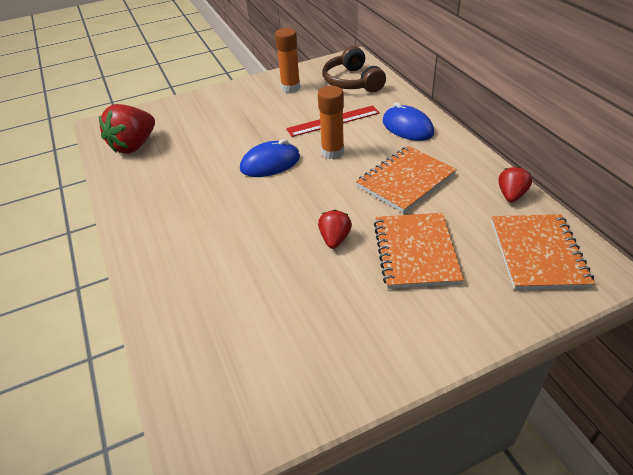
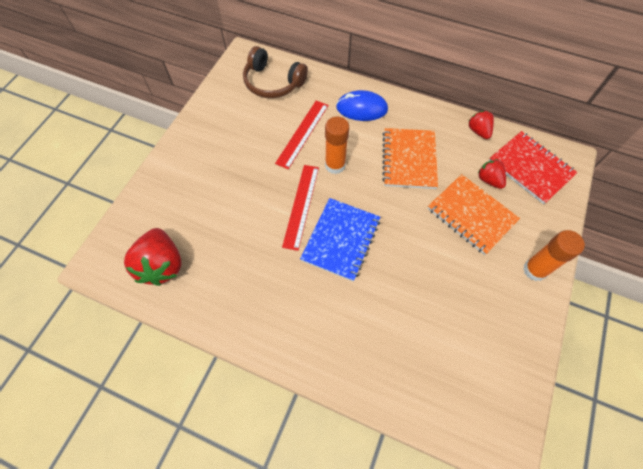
camera: 45 degrees left, 20 degrees up
blue mouse [240,139,300,177] -> red ruler [282,165,319,251]
orange glue stick [275,28,300,93] -> orange glue stick moved to [523,230,585,281]
red strawberry [318,210,352,249] -> red strawberry moved to [478,159,506,189]
orange notebook [491,214,595,290] -> red notebook [489,131,578,204]
none -> blue notebook [300,198,380,281]

